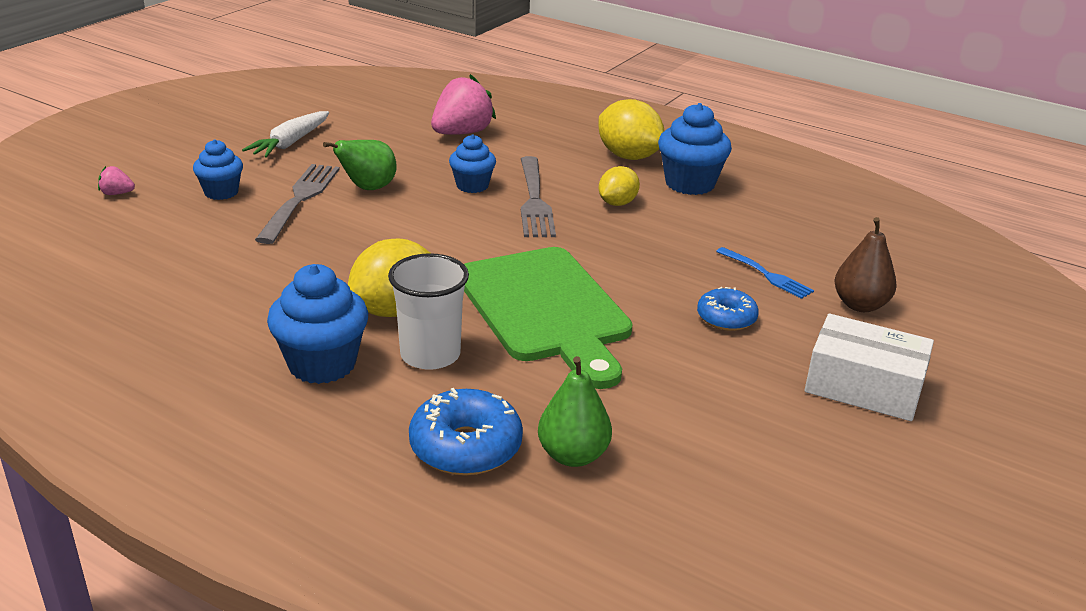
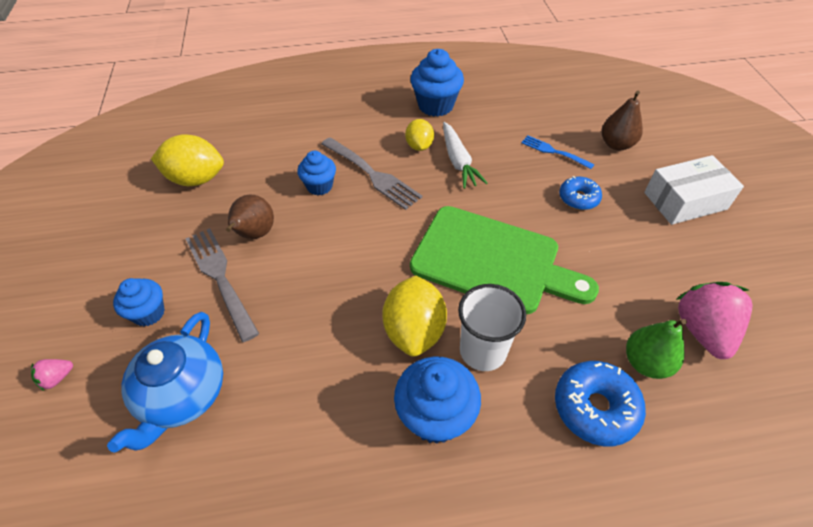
camera: 40 degrees left, 20 degrees up
white carrot [242,111,329,158] -> white carrot moved to [443,122,487,189]
green pear [323,140,397,190] -> brown pear [226,194,274,239]
pink strawberry [431,74,496,135] -> pink strawberry moved to [676,282,753,359]
yellow lemon [599,99,664,160] -> yellow lemon moved to [151,134,224,186]
blue fork [716,247,814,299] -> blue fork turned 150 degrees counterclockwise [521,135,594,169]
none -> blue teapot [107,312,223,453]

